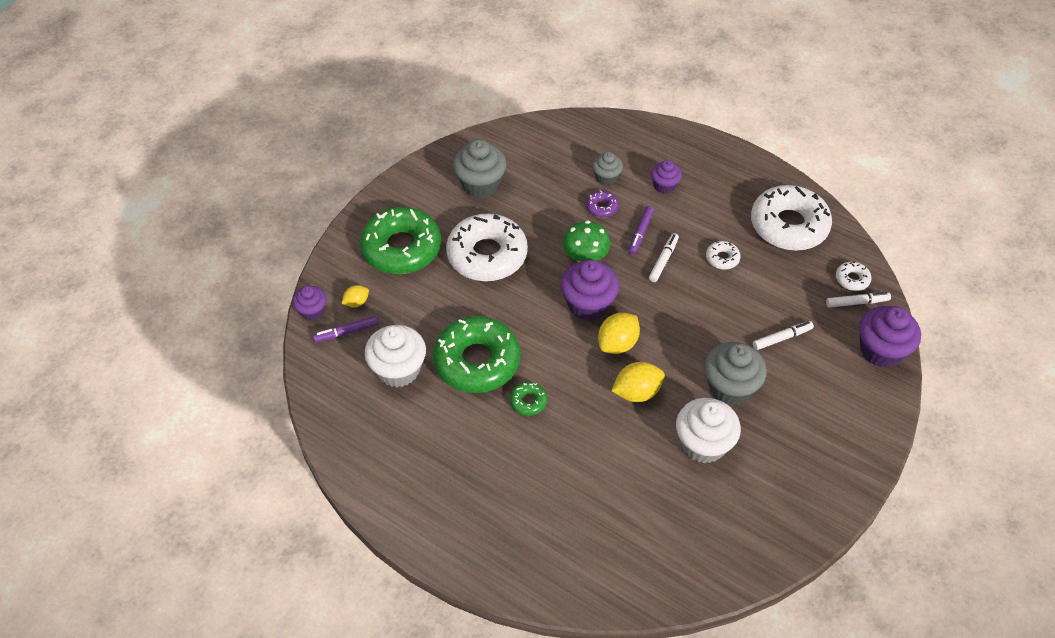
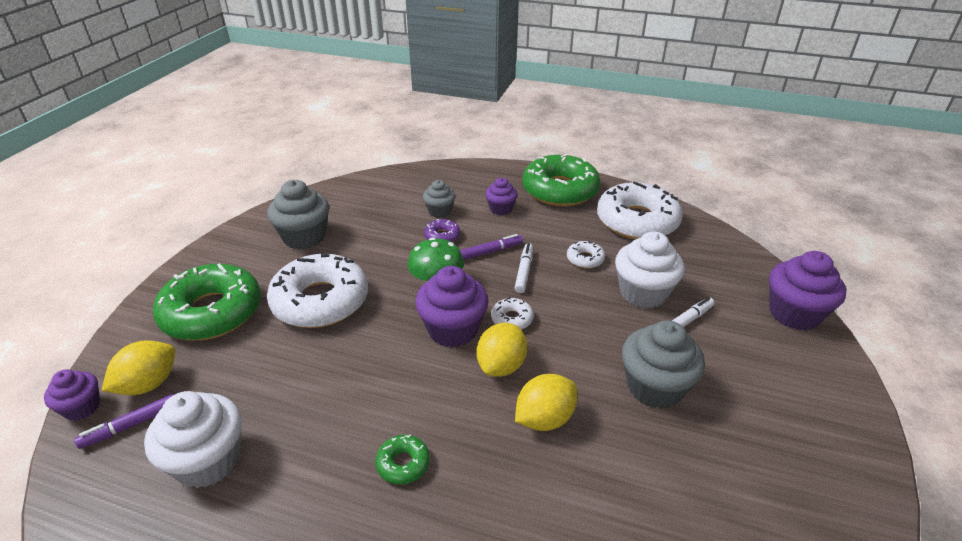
camera: 15 degrees left, 15 degrees down
yellow lemon [341,285,369,307] -> yellow lemon [102,340,175,395], size x1.74
green donut [433,316,521,393] -> green donut moved to [522,154,600,206]
purple marker [628,206,654,255] -> purple marker turned 120 degrees counterclockwise [460,234,523,260]
white cupcake [676,398,741,463] -> white cupcake moved to [615,231,685,309]
white marker [826,292,891,308] -> none
white donut [836,261,872,291] -> white donut moved to [491,297,534,330]

